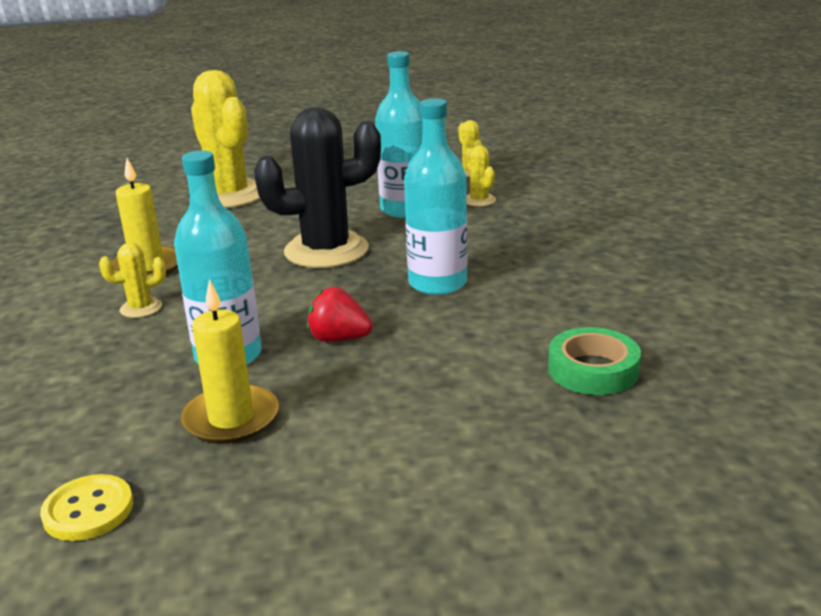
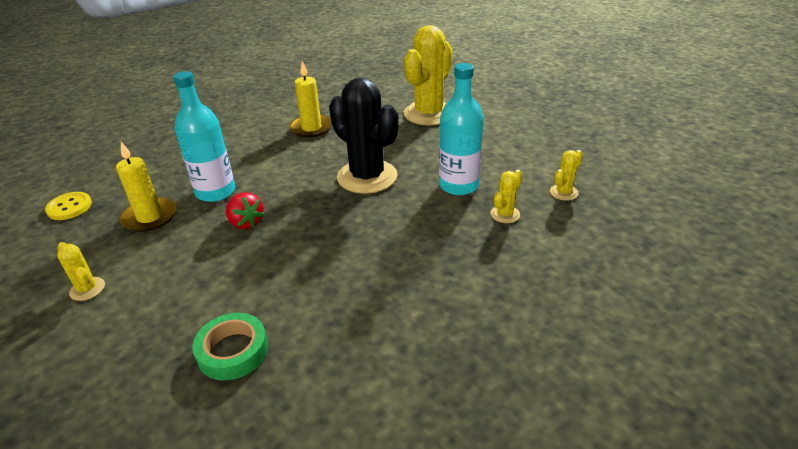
camera: 65 degrees right, 10 degrees up
yellow cactus [99,243,166,318] -> yellow cactus moved to [57,242,105,301]
red strawberry [307,287,373,342] -> red strawberry turned 150 degrees clockwise [226,192,264,229]
turquoise bottle [404,98,467,295] -> none

